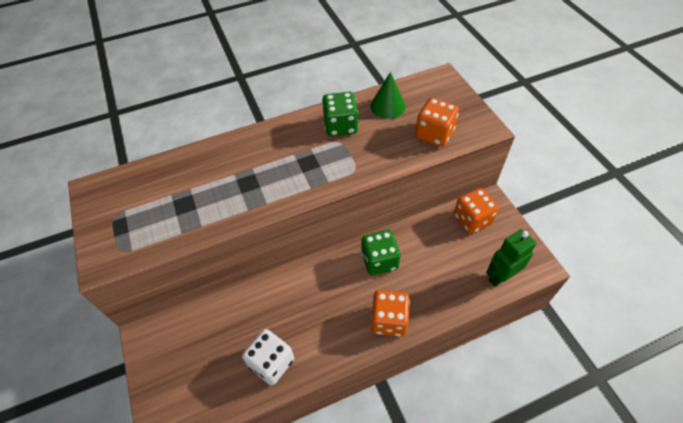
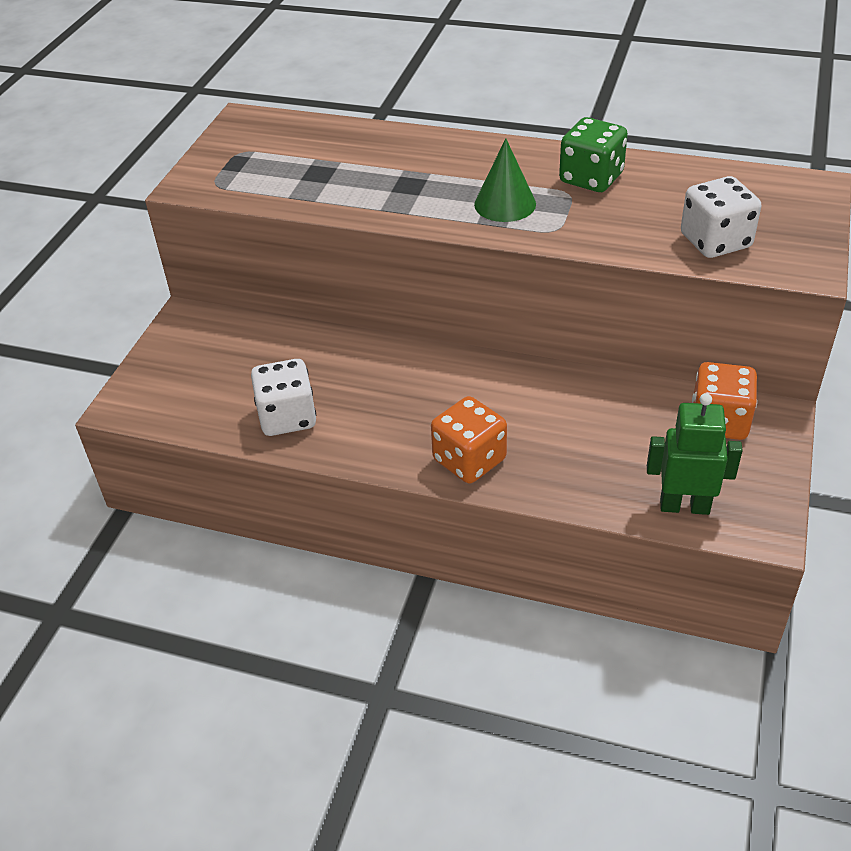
camera: 40 degrees right, 10 degrees down
green dice [361,230,401,276] -> none
green cone [370,72,406,119] -> green cone moved to [474,138,536,222]
orange dice [415,98,459,147] -> white dice [681,176,761,258]

